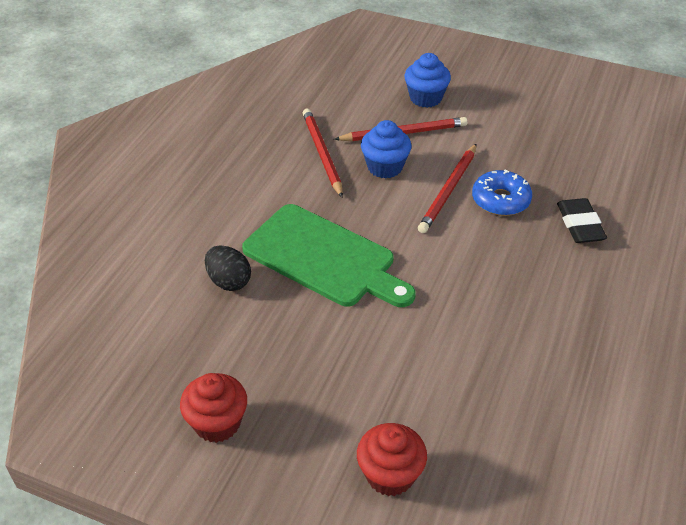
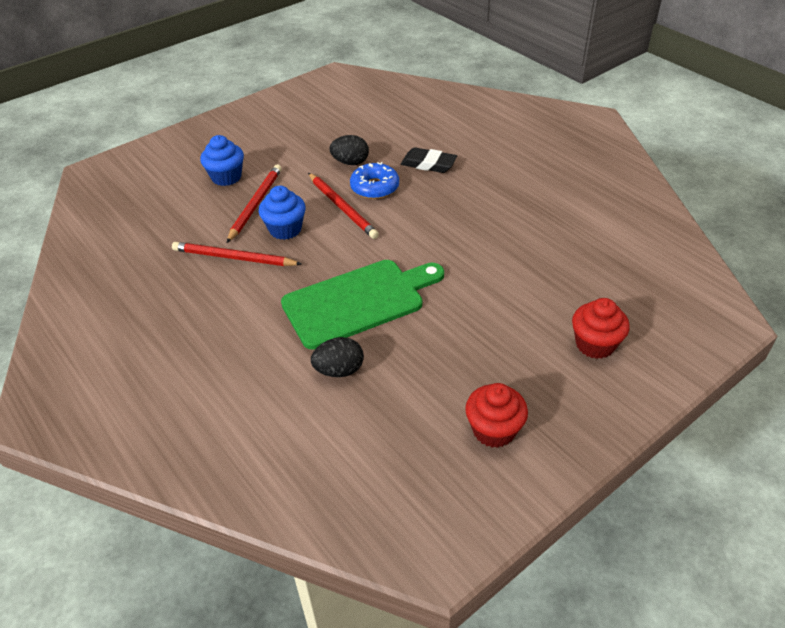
camera: 60 degrees left, 0 degrees up
none -> black egg [329,135,369,165]

